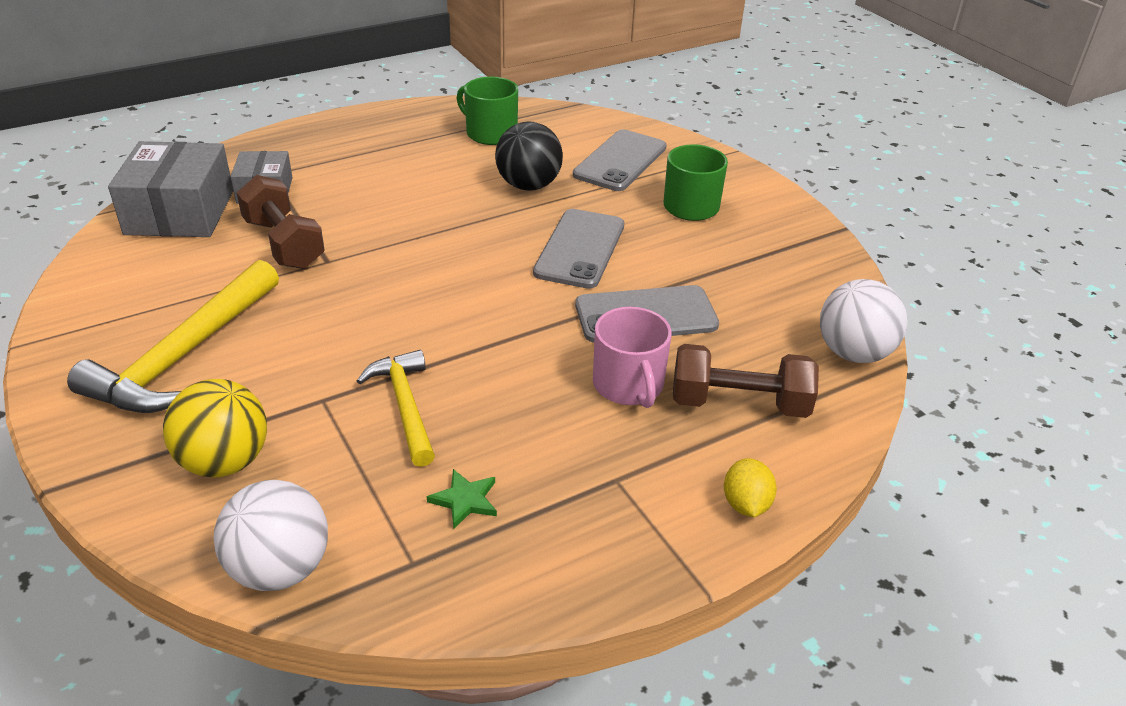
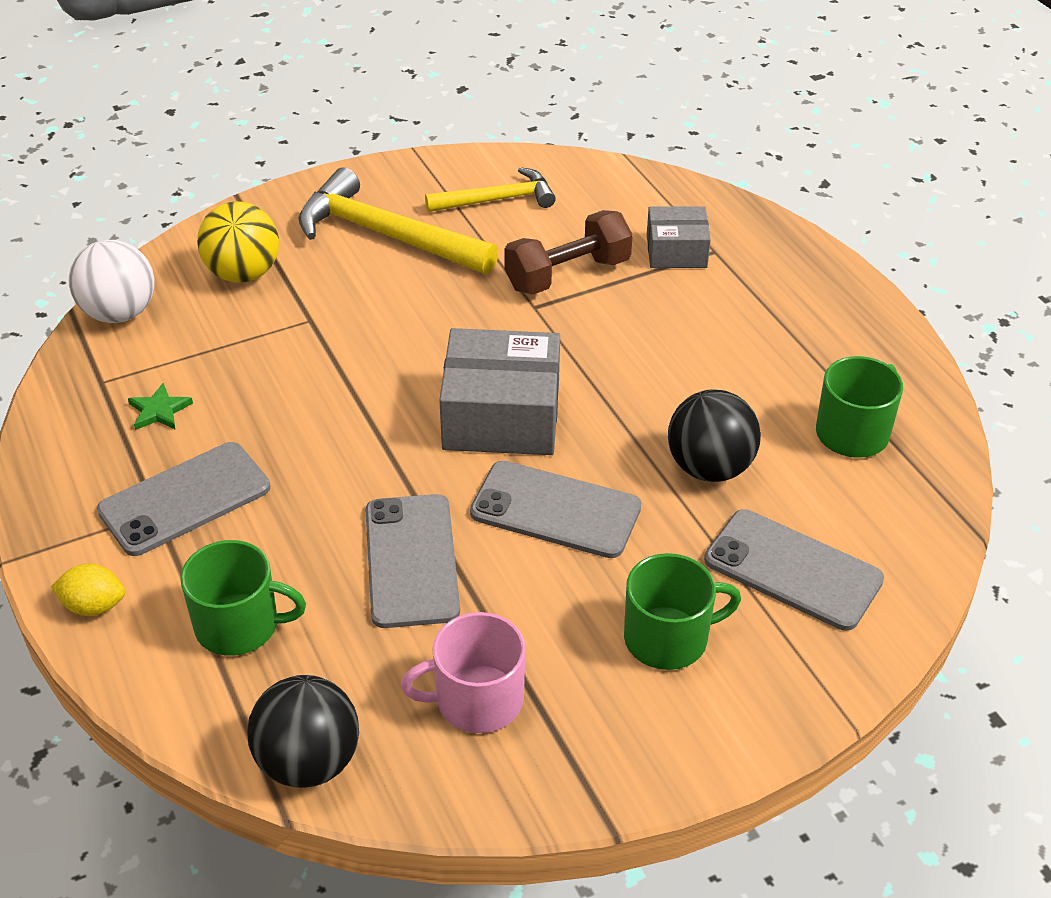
camera: 95 degrees right, 5 degrees up
grey box [108,141,233,237] -> grey box moved to [439,328,560,455]
yellow hammer [357,350,435,467] -> yellow hammer moved to [425,167,556,212]
pink mug [593,307,672,408] -> pink mug moved to [401,612,526,733]
brown dumbbell [673,344,819,418] -> green mug [180,540,306,656]
white ball [820,279,908,363] -> black ball [247,675,359,788]
none -> grey phone [97,442,270,556]

